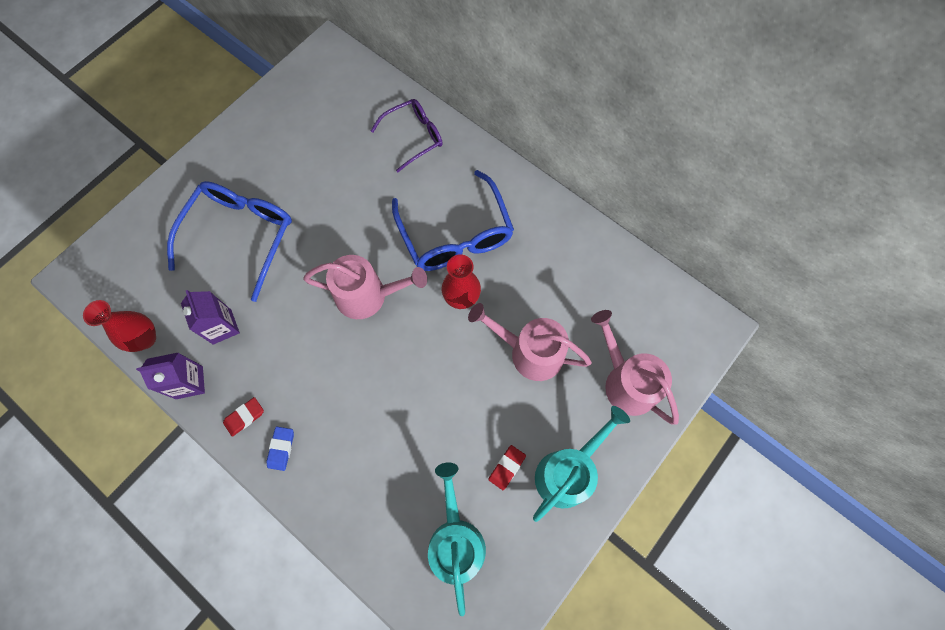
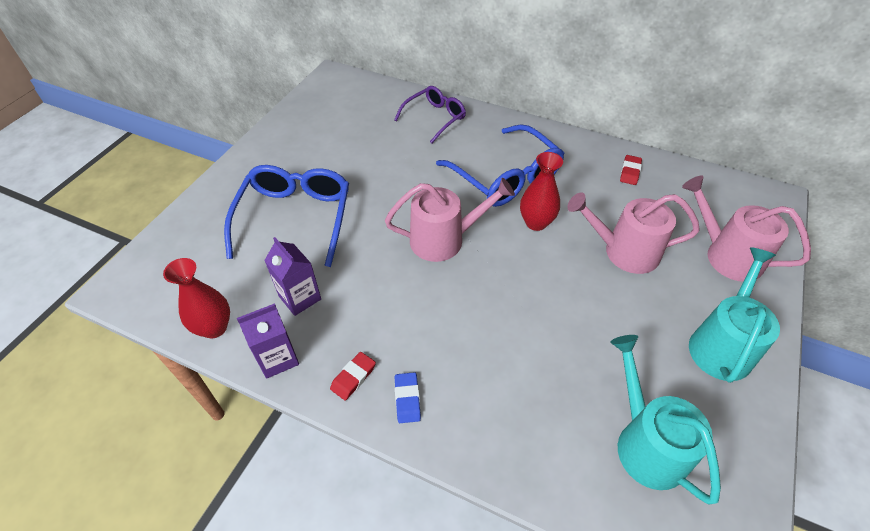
camera: 15 degrees left, 20 degrees down
red eraser [488,445,526,490] -> red eraser moved to [620,155,642,185]

